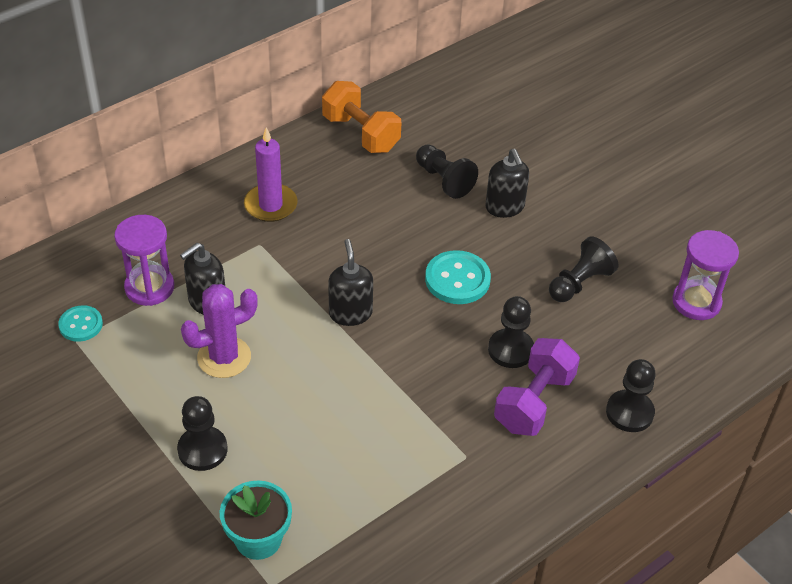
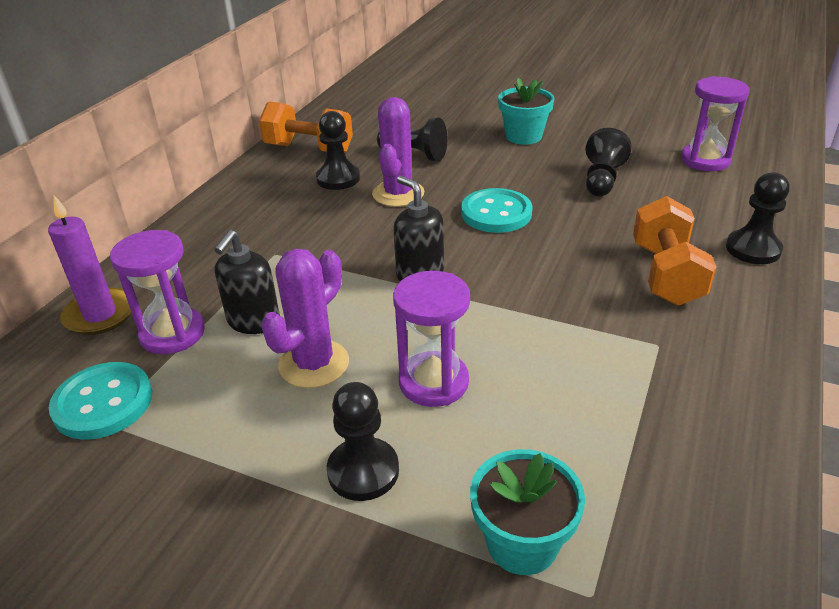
camera: 25 degrees left, 10 degrees down
turquoise button [58,305,103,342] -> turquoise button [49,362,152,440], size x1.59
purple candle [244,127,298,222] -> purple candle moved to [48,195,132,335]
black soap dispenser [485,149,529,218] -> none
black pawn [488,296,534,368] -> black pawn moved to [316,111,360,190]
purple dumbbell [494,338,580,436] -> orange dumbbell [633,196,717,306]
none -> purple cactus [372,97,424,207]
none -> purple hourglass [393,271,470,407]
none -> turquoise flower pot [498,78,554,145]

